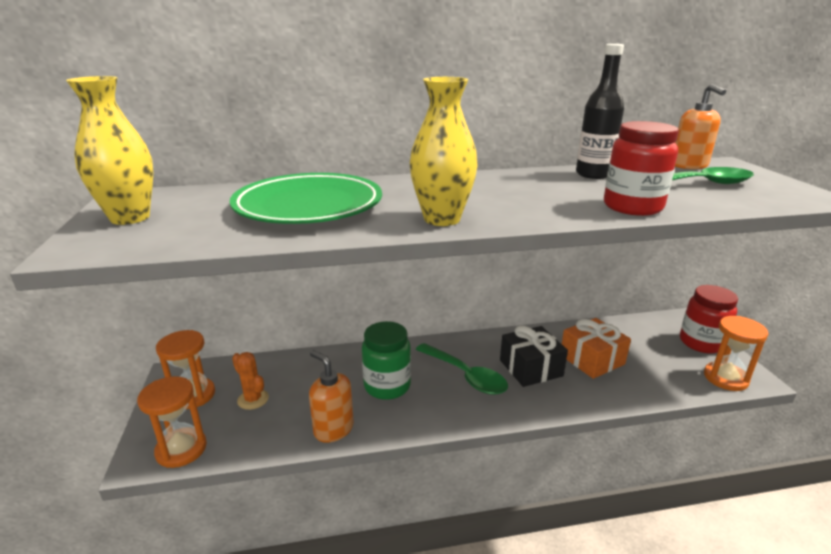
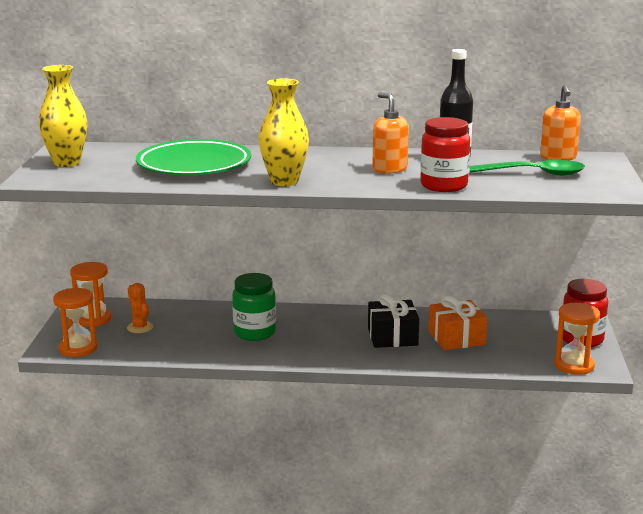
camera: 15 degrees right, 5 degrees down
orange soap dispenser [309,350,354,443] -> orange soap dispenser moved to [372,92,409,174]
green spoon [416,343,508,395] -> none

